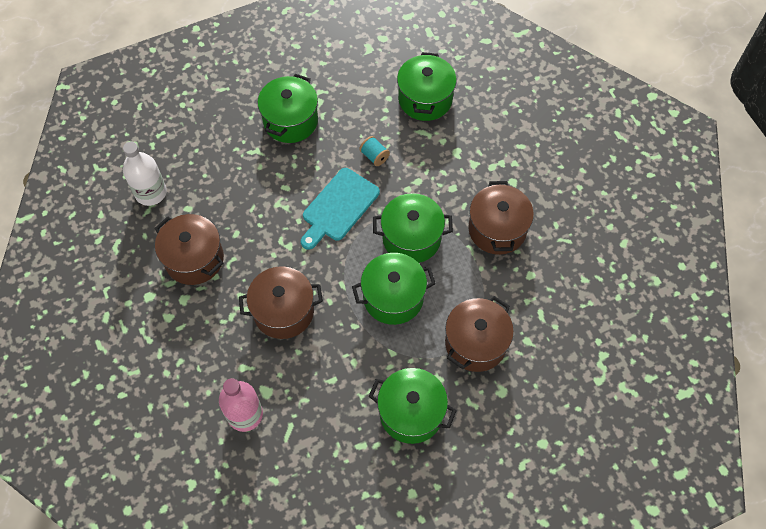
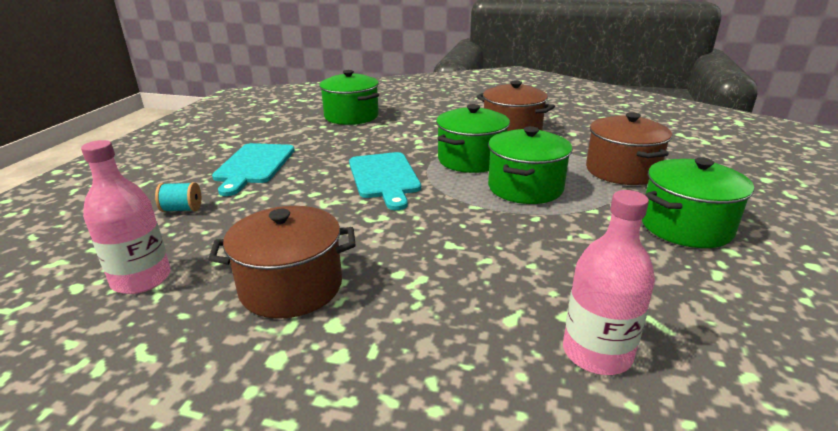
camera: 50 degrees left, 35 degrees down
white bottle [123,142,167,206] -> pink bottle [81,140,171,294]
brown pot [239,266,323,339] -> none
green pot [258,74,318,143] -> turquoise cutting board [212,143,295,196]
turquoise spool [359,136,390,166] -> turquoise spool moved to [155,182,201,212]

